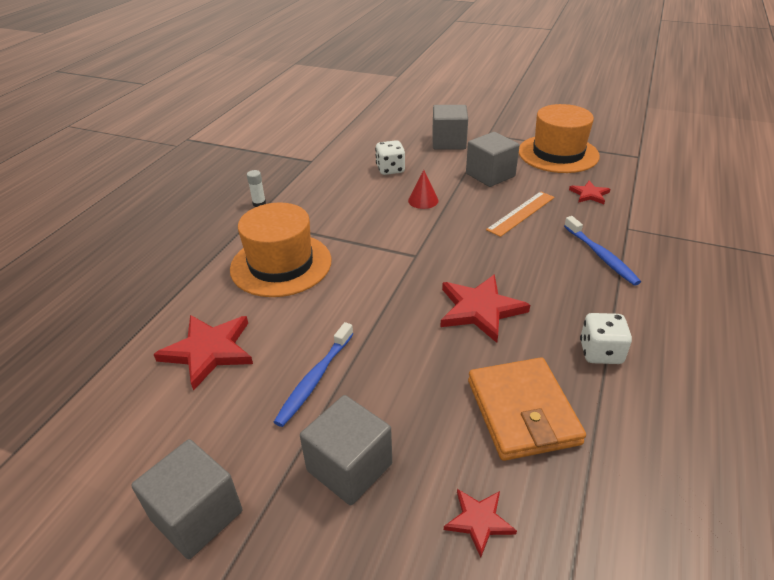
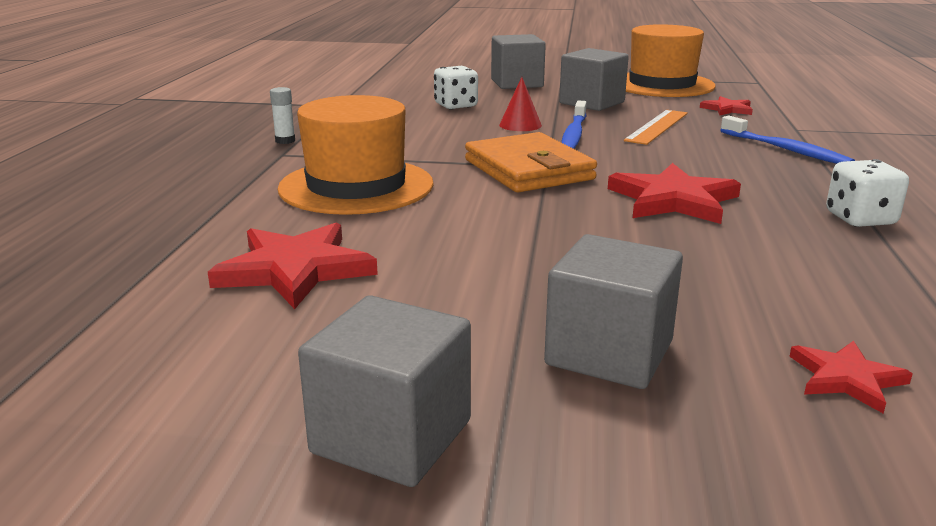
camera: 15 degrees left, 15 degrees down
blue toothbrush [274,322,353,427] -> blue toothbrush moved to [561,101,587,149]
orange wallet [468,357,586,461] -> orange wallet moved to [465,132,597,192]

